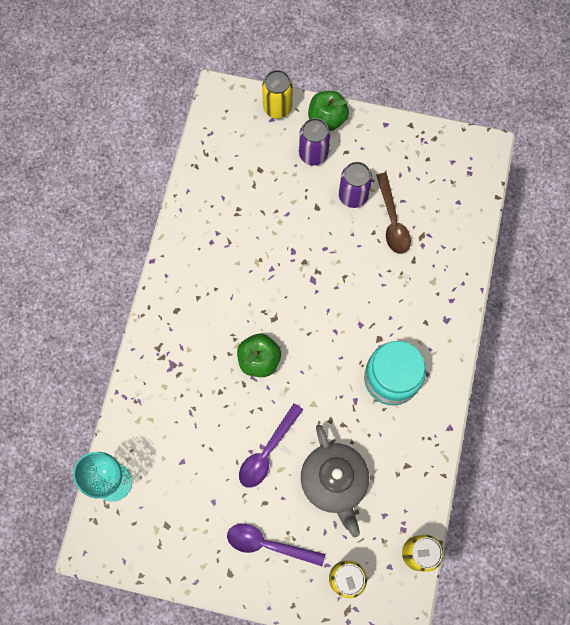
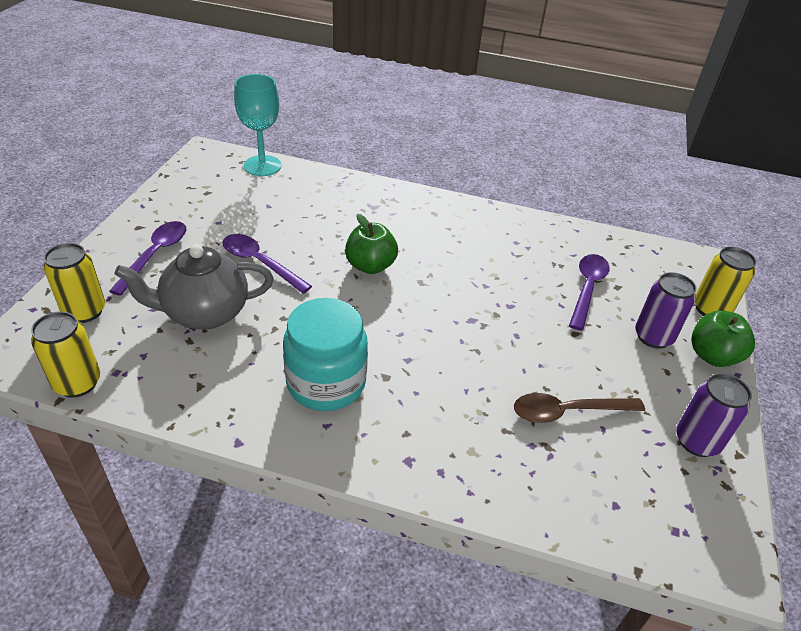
camera: 90 degrees right, 30 degrees down
purple can [339,162,372,208] -> purple can moved to [676,373,752,457]
none -> purple spoon [569,254,610,331]

